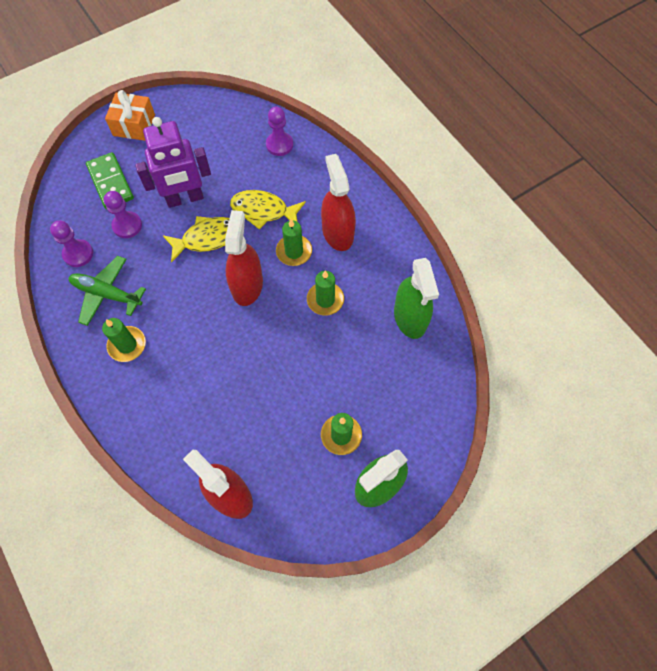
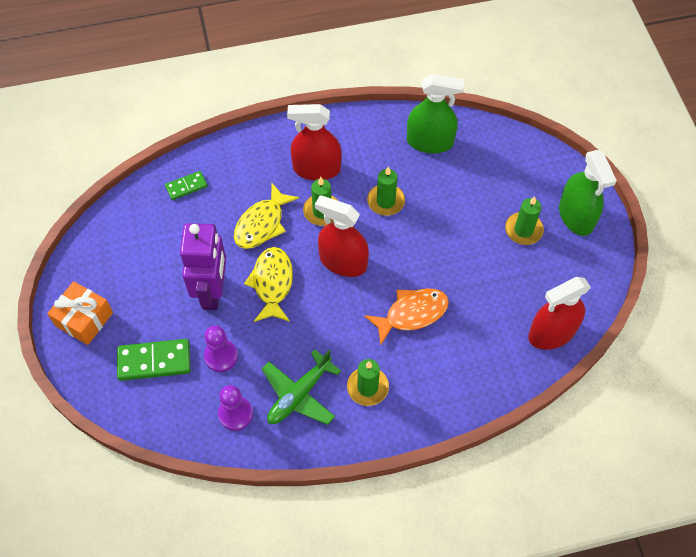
camera: 70 degrees left, 5 degrees down
purple pawn [266,107,293,156] -> green domino [165,171,207,200]
none -> orange fish [364,288,449,345]

